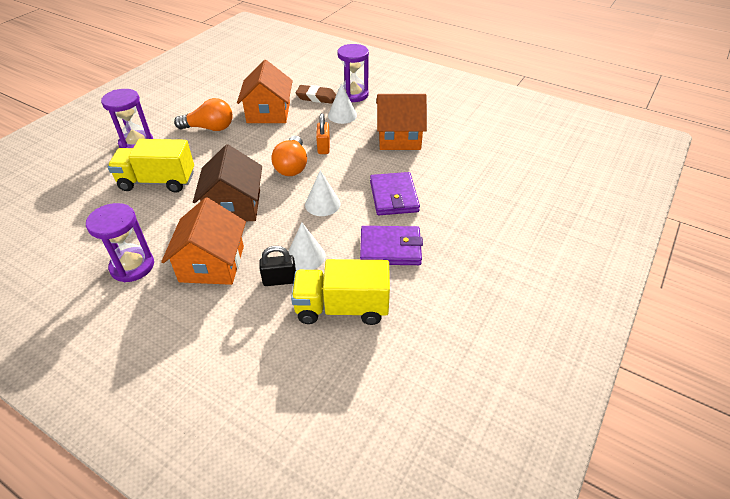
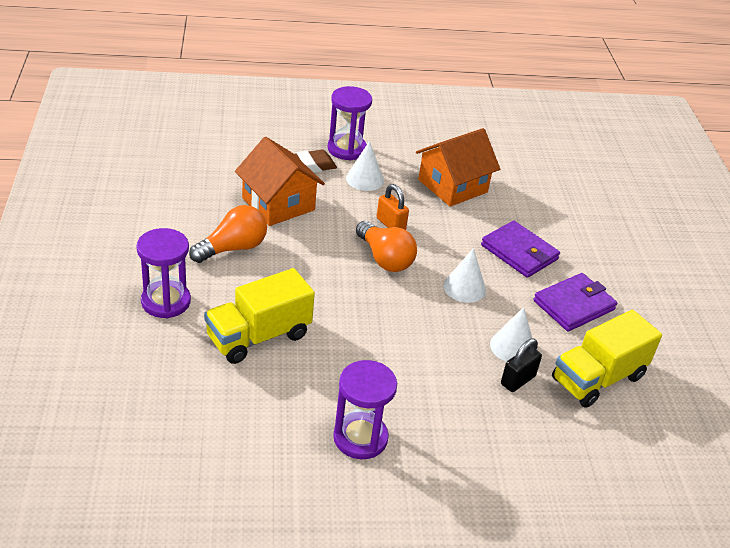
camera: 40 degrees left, 5 degrees down
orange house [161,197,246,285] -> none
brown house [193,144,262,221] -> none

